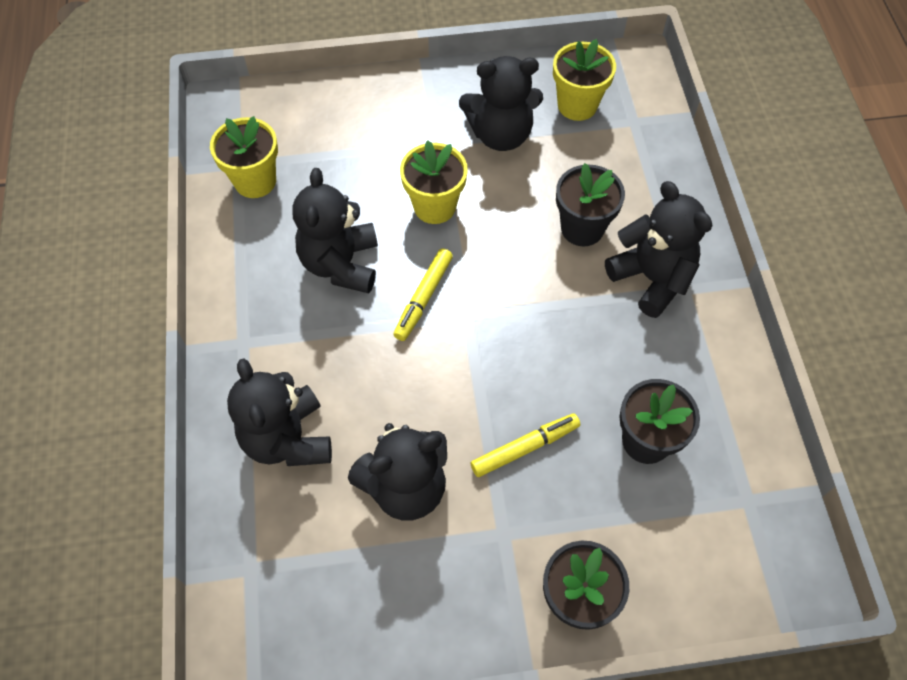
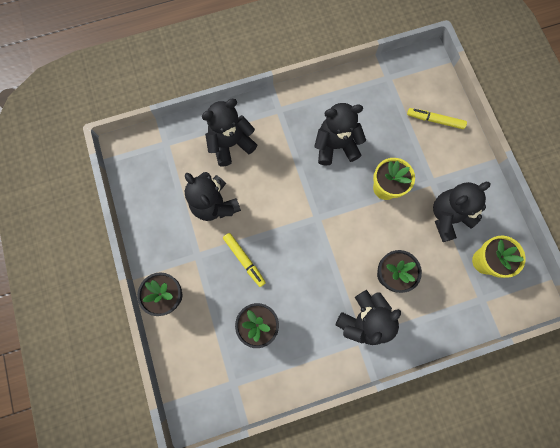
camera: 80 degrees right, 15 degrees up
yellow flower pot [210,116,278,198] -> none
yellow marker [393,248,453,341] -> yellow marker moved to [407,108,467,129]
black teddy bear [459,56,543,151] -> black teddy bear turned 75 degrees clockwise [433,182,490,242]

